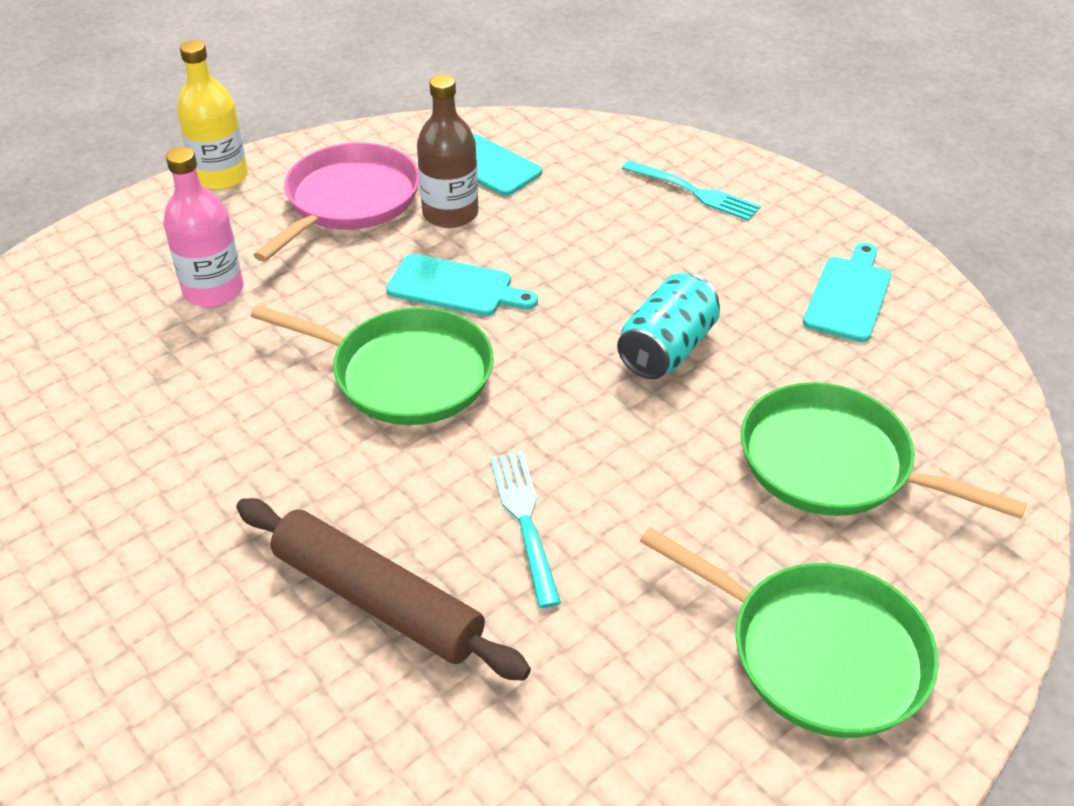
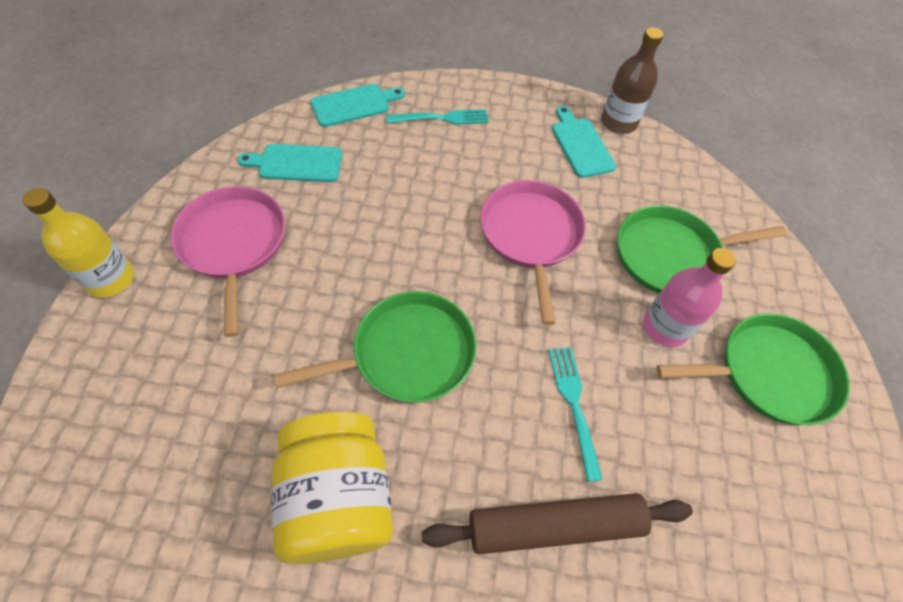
camera: 45 degrees left, 15 degrees up
pink bottle [163,147,244,307] -> pink bottle moved to [643,248,736,347]
turquoise cutting board [386,254,538,316] -> turquoise cutting board moved to [311,84,405,127]
brown bottle [417,75,479,228] -> brown bottle moved to [601,27,664,134]
turquoise fork [490,452,561,608] -> turquoise fork turned 45 degrees clockwise [548,347,603,482]
turquoise can [617,273,720,379] -> pink pan [480,180,586,325]
none -> yellow jar [271,412,393,564]

